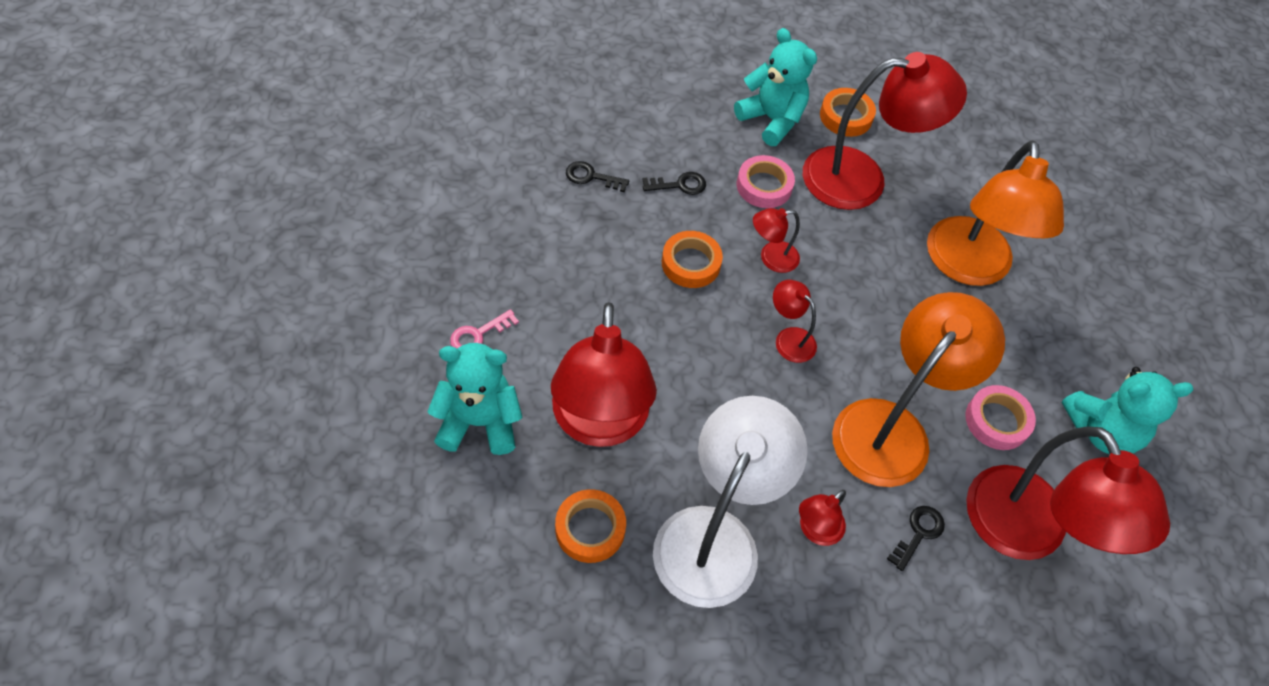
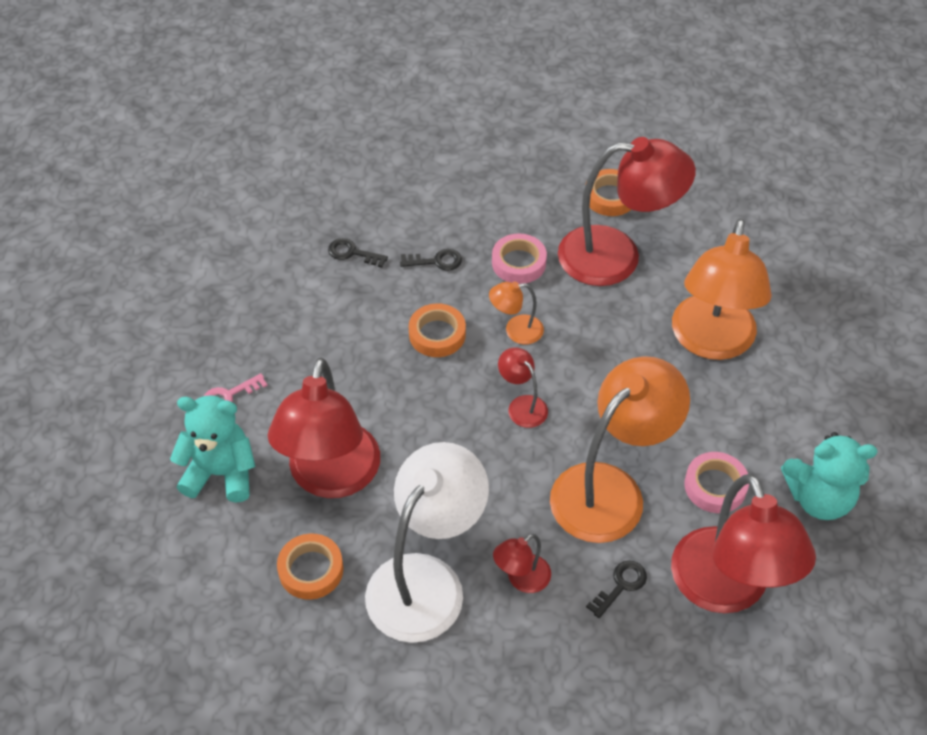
camera: 10 degrees right, 5 degrees down
turquoise teddy bear [734,28,817,146] -> none
red lamp [753,208,800,273] -> orange lamp [489,282,544,344]

